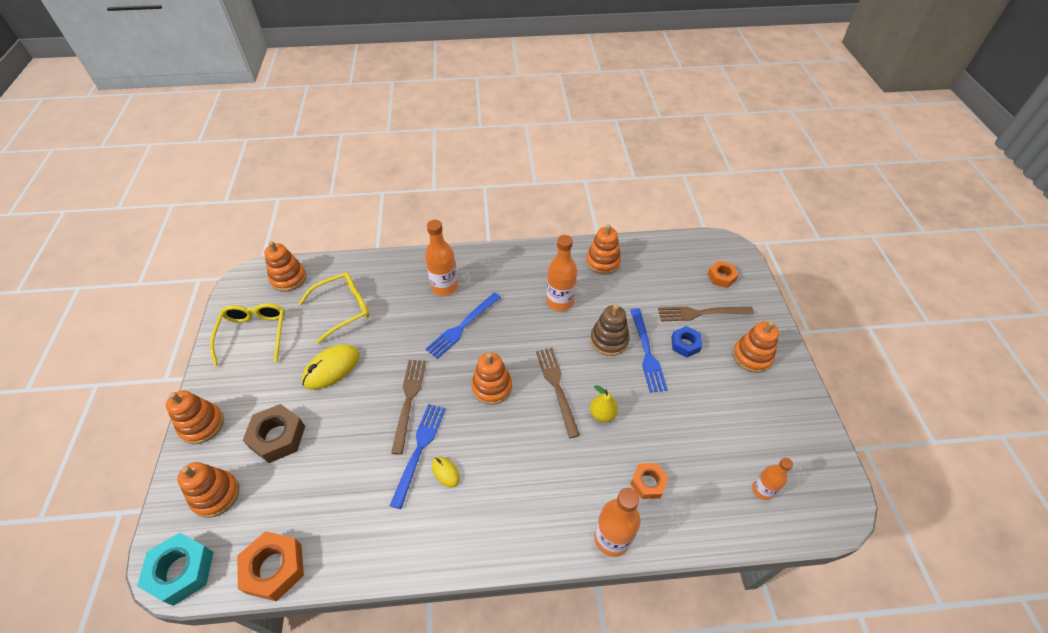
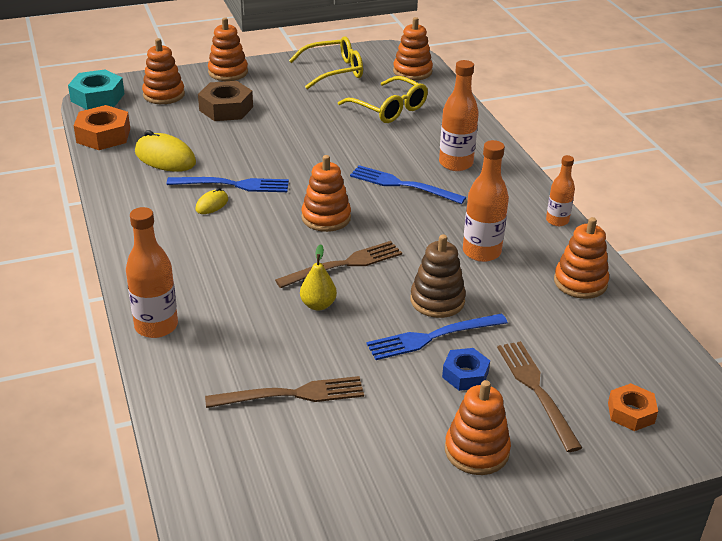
camera: 75 degrees right, 15 degrees down
yellow mouse [302,344,359,390] -> yellow mouse moved to [135,130,196,172]
brown fork [391,360,426,455] -> brown fork moved to [205,376,364,408]
orange nut [631,463,669,499] -> none
orange bottle [752,458,793,500] -> orange bottle moved to [546,155,575,226]

